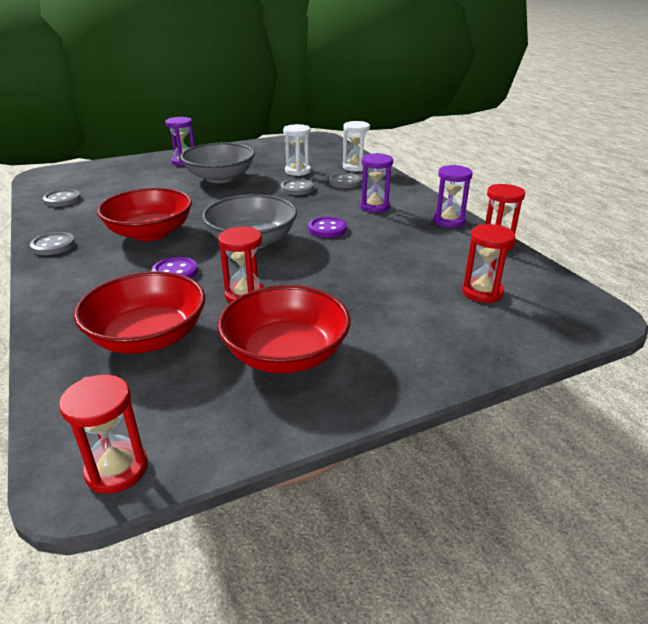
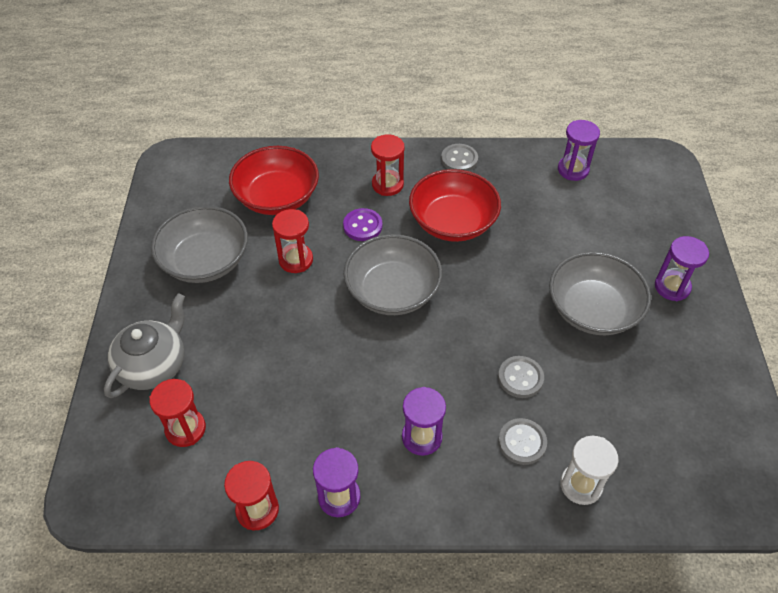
camera: 115 degrees right, 20 degrees up
grey button [43,189,81,207] -> purple hourglass [558,120,600,181]
red hourglass [59,374,148,493] -> red hourglass moved to [371,134,405,196]
red bowl [218,285,351,373] -> grey bowl [151,206,248,283]
white hourglass [283,124,311,176] -> none
purple button [308,217,347,238] -> none
none -> grey teapot [104,293,185,398]

